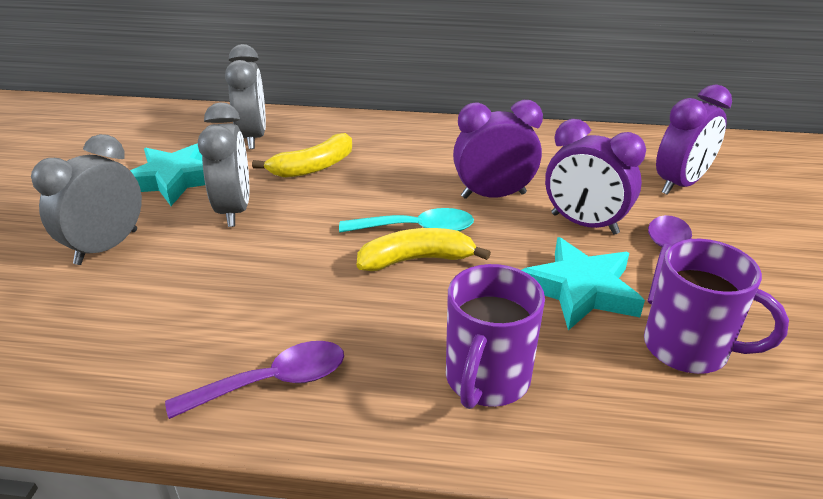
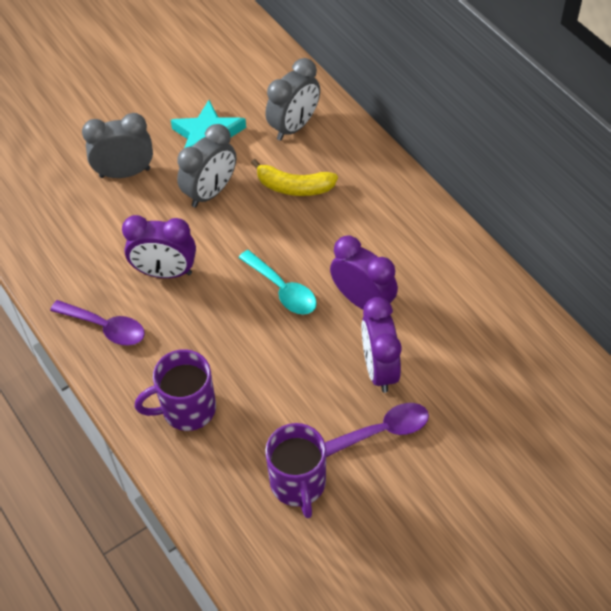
camera: 50 degrees right, 20 degrees up
yellow banana [357,228,491,271] -> none
turquoise star [522,237,645,331] -> none
purple clock [656,84,732,195] -> purple clock moved to [122,215,196,278]

